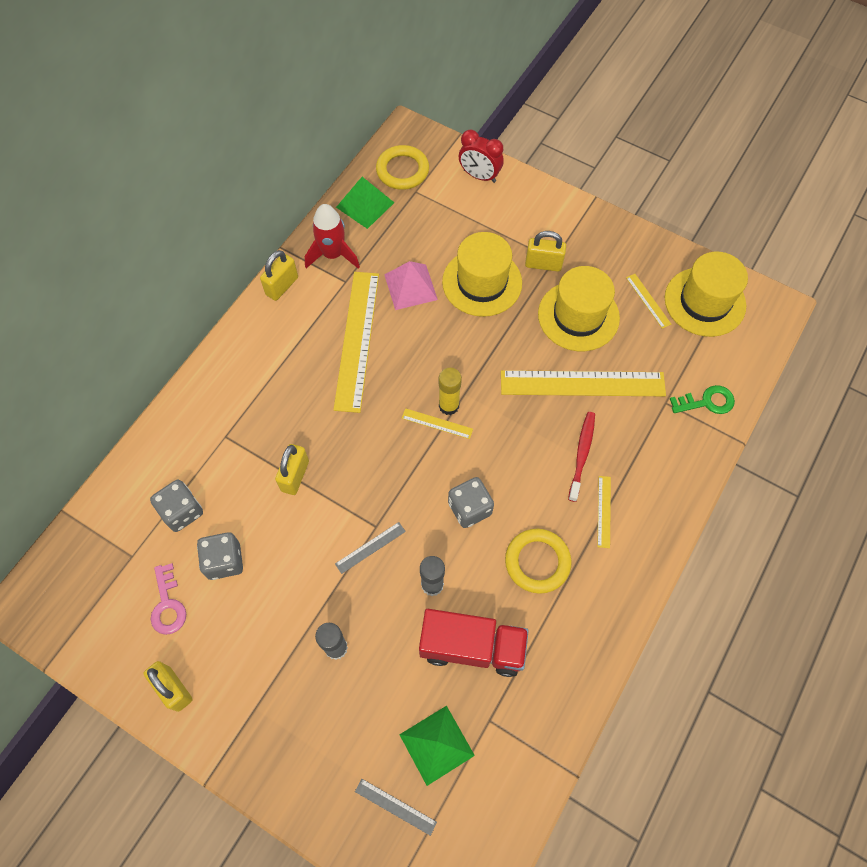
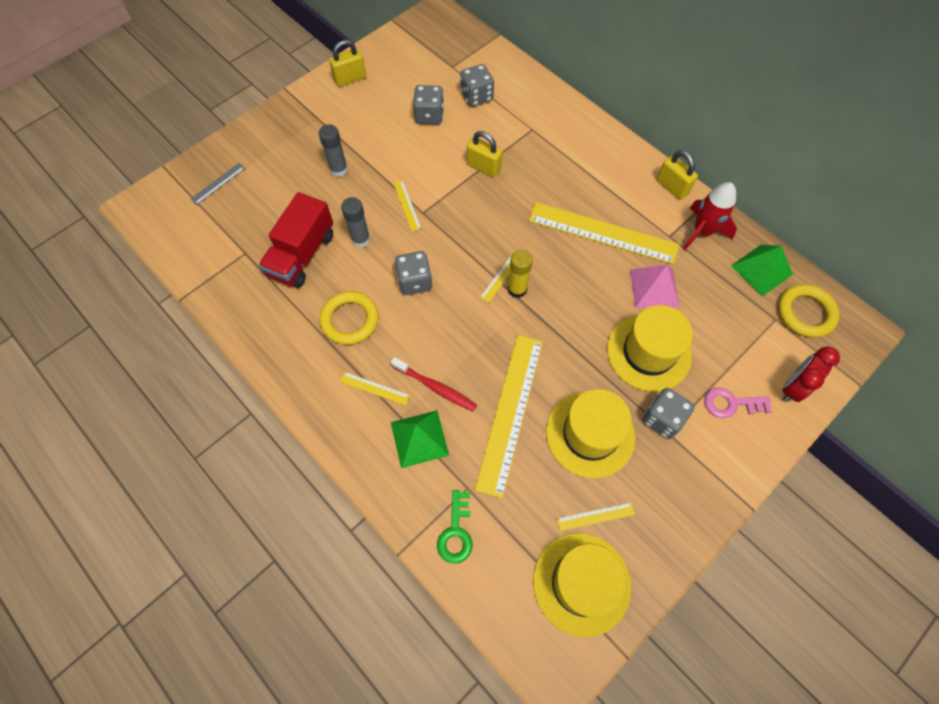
camera: 105 degrees right, 0 degrees up
pink key [151,563,186,635] -> pink key moved to [705,387,772,418]
grey ruler [335,522,406,574] -> yellow ruler [393,180,421,231]
green pyramid [399,706,475,786] -> green pyramid moved to [391,410,449,468]
yellow padlock [525,231,566,272] -> grey dice [643,388,695,439]

